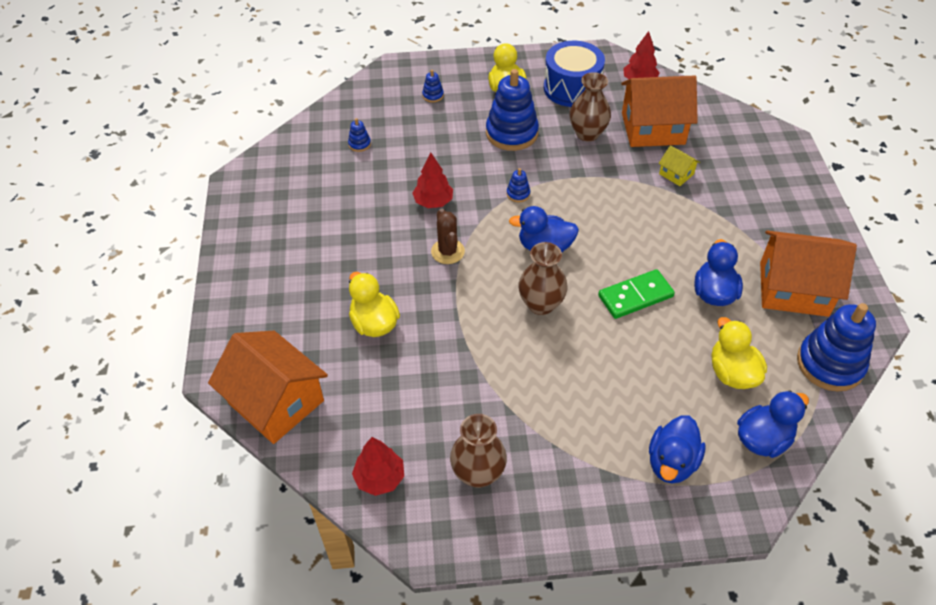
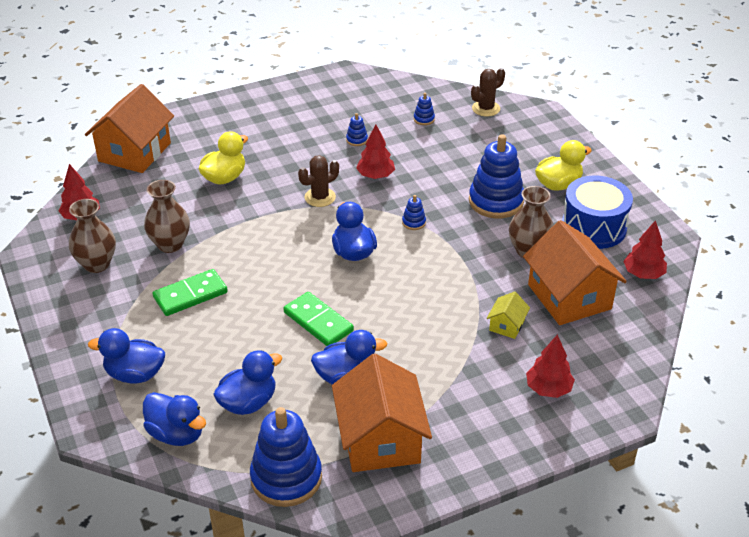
camera: 70 degrees right, 10 degrees down
blue stacking toy [422,70,444,103] -> blue stacking toy moved to [346,113,368,146]
brown vase [518,242,568,315] -> brown vase moved to [144,180,190,253]
yellow duck [712,317,767,389] -> blue duck [213,350,282,415]
none -> green domino [152,269,228,316]
none -> brown cactus [471,68,505,116]
none -> red tree [526,334,575,398]

